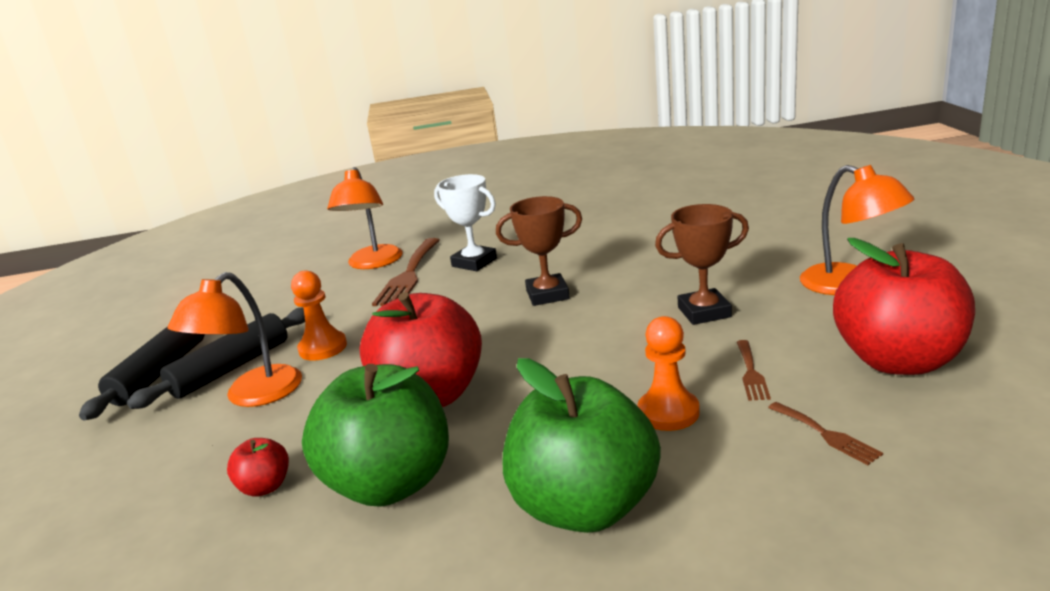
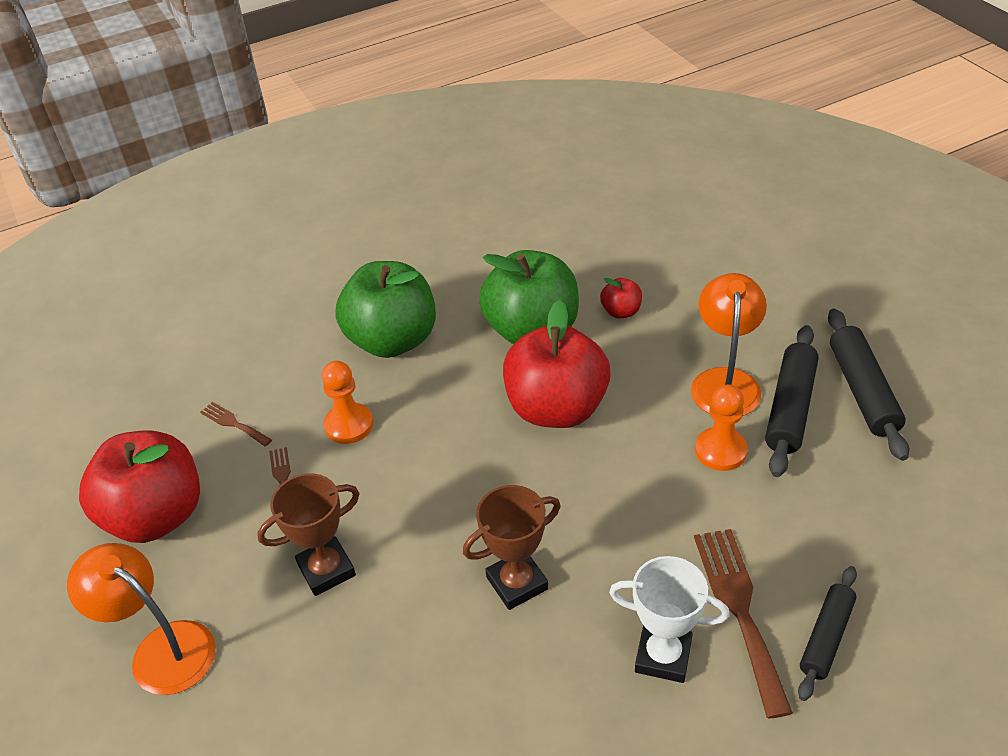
camera: 160 degrees right, 20 degrees up
orange lamp [327,167,402,269] -> black rolling pin [798,566,857,701]

